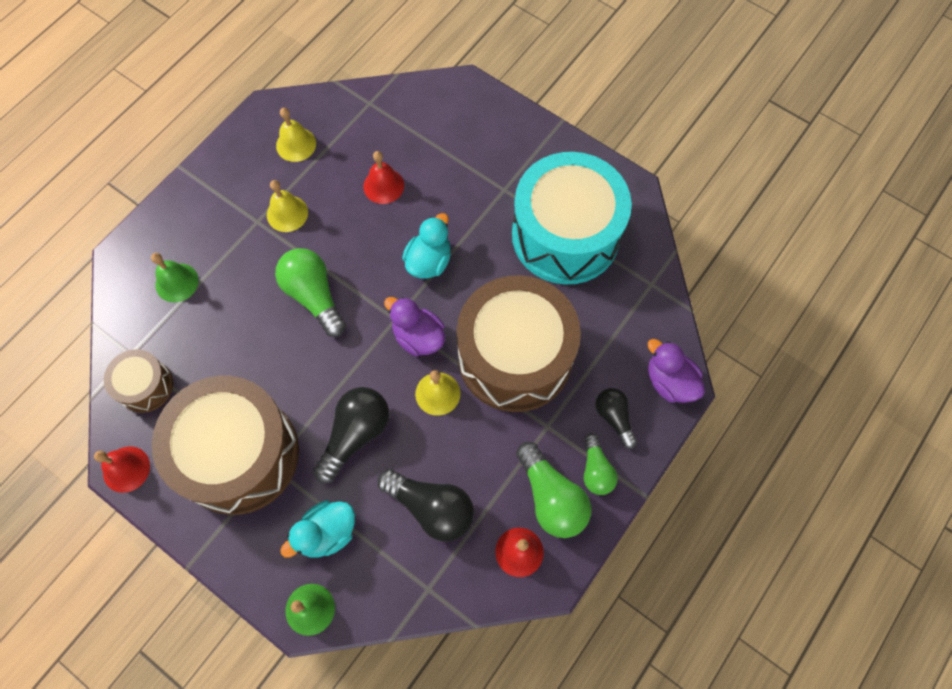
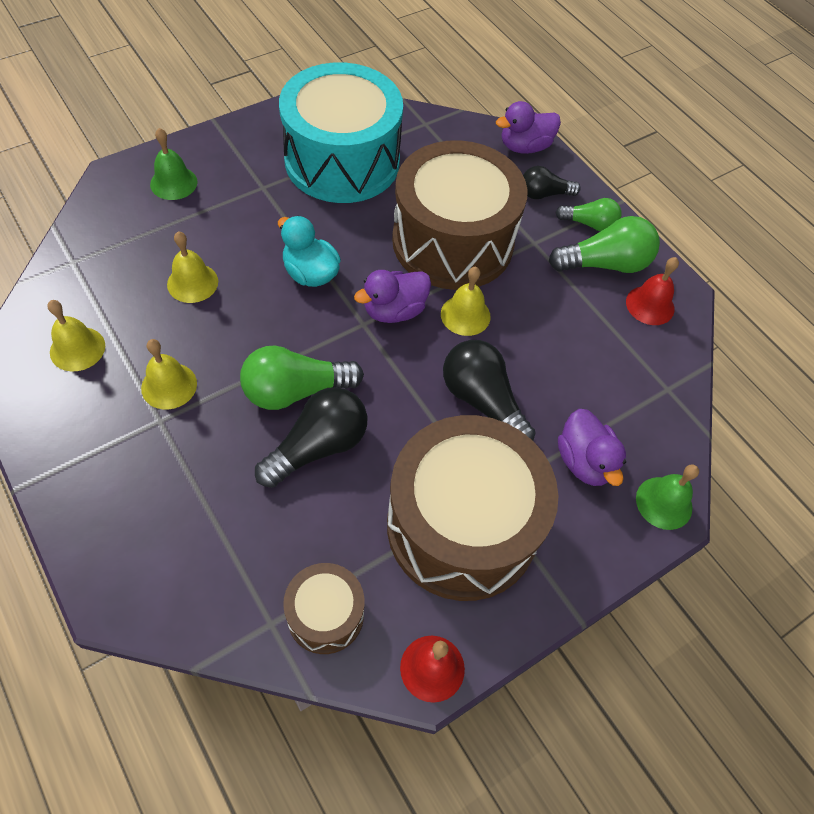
camera: 75 degrees left, 10 degrees down
green bell [151,253,199,302] -> green bell moved to [150,128,197,200]
turquoise duck [280,500,355,557] -> purple duck [558,409,626,486]
red bell [363,151,404,204] -> yellow bell [167,231,218,303]
black light bulb [378,469,474,542] -> black light bulb moved to [255,387,367,488]

